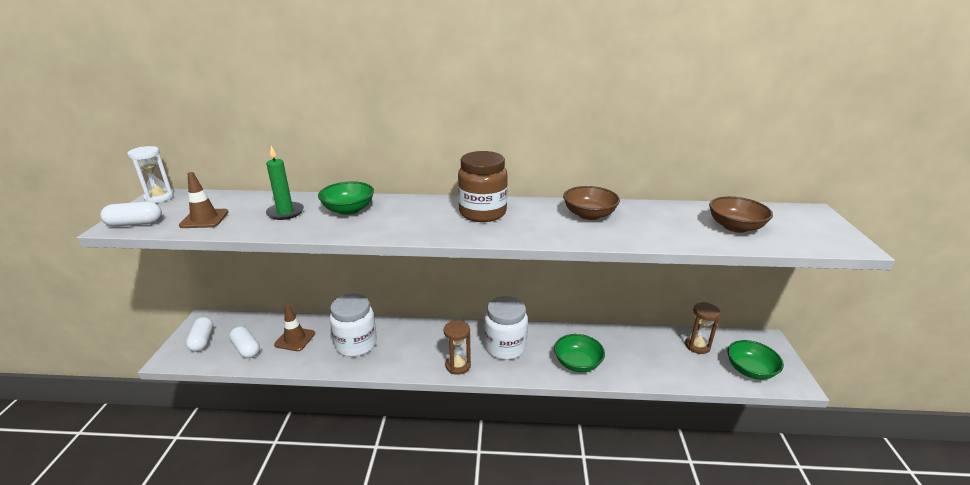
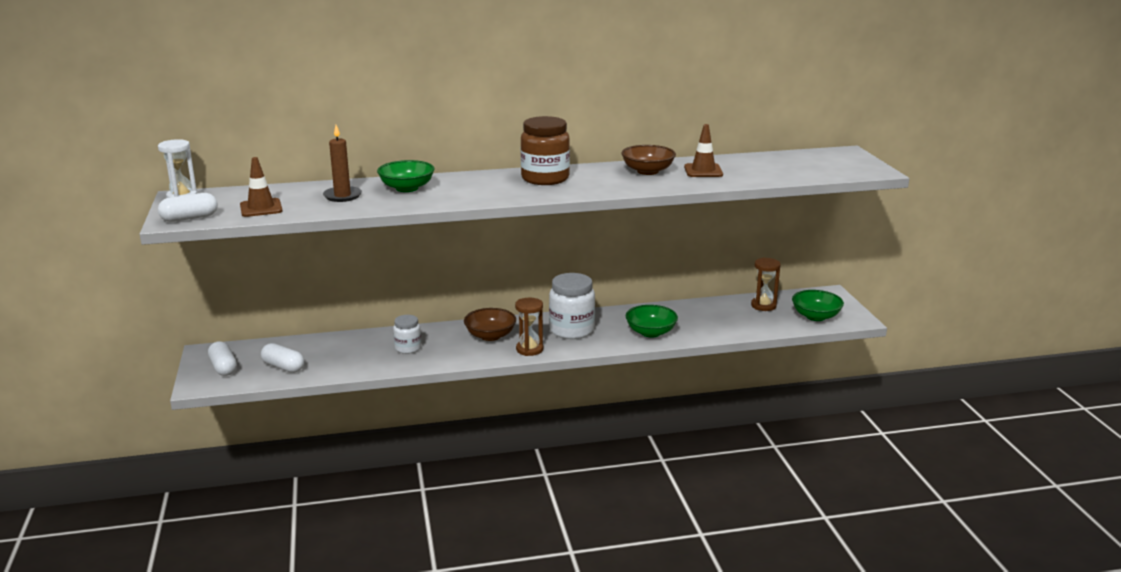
camera: 15 degrees left, 5 degrees down
green candle [266,146,304,220] -> brown candle [323,125,362,202]
brown traffic cone [274,305,315,351] -> brown traffic cone moved to [684,124,723,177]
white jar [330,294,377,357] -> white jar [393,315,421,354], size x0.57
brown bowl [709,196,773,233] -> brown bowl moved to [464,308,516,341]

